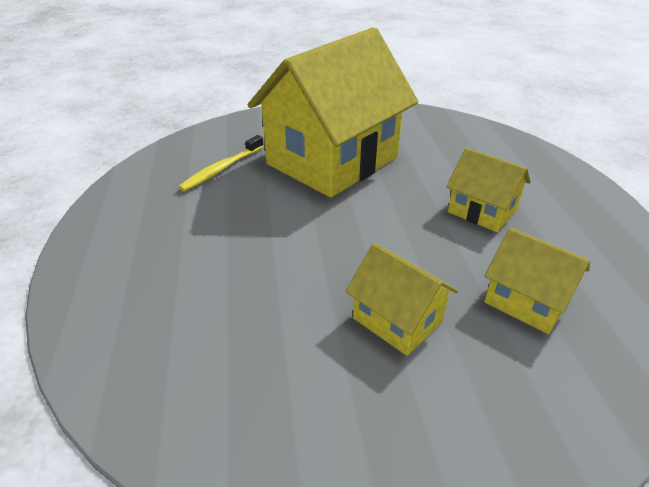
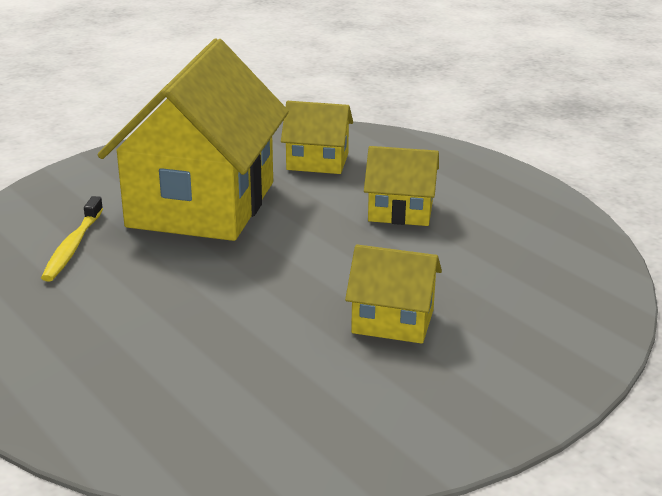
camera: 30 degrees left, 10 degrees down
yellow house [484,228,590,334] -> yellow house moved to [281,101,353,174]

